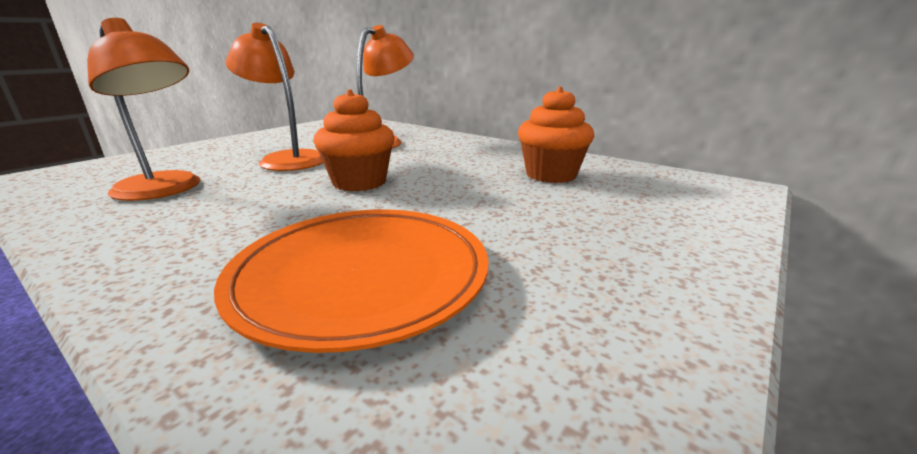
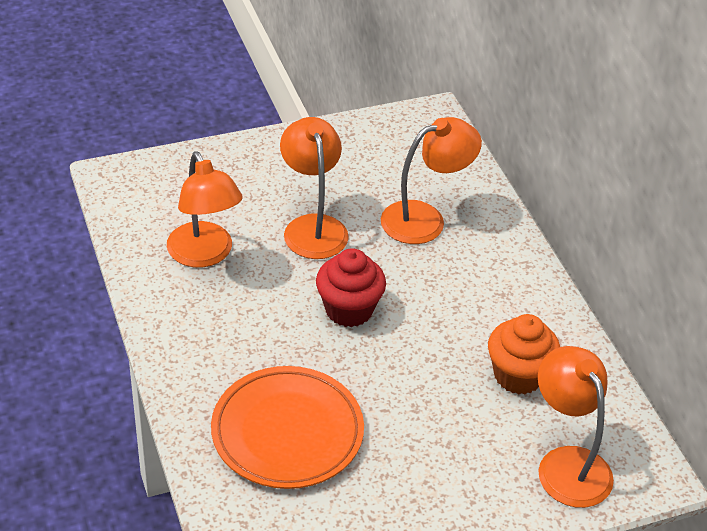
camera: 30 degrees right, 20 degrees up
orange cupcake [313,90,395,191] -> red cupcake [316,248,386,327]
none -> orange lamp [538,346,614,508]

